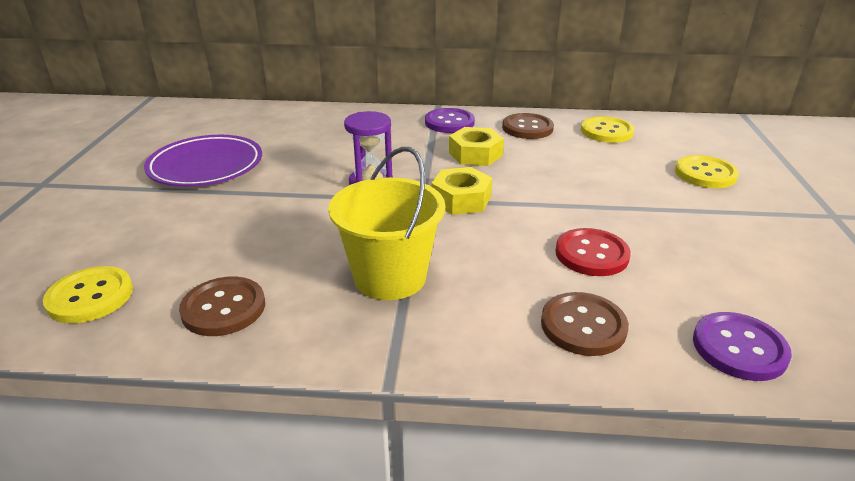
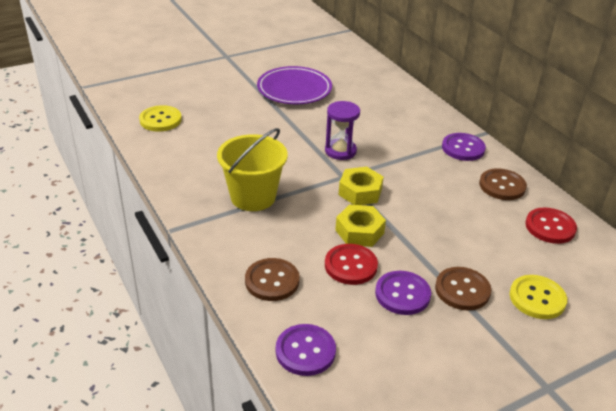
camera: 55 degrees right, 5 degrees up
brown button [179,276,265,336] -> brown button moved to [435,267,491,311]
yellow nut [449,127,504,166] -> yellow nut moved to [335,205,386,247]
yellow button [581,116,634,143] -> red button [525,207,577,244]
none -> purple button [375,271,431,315]

